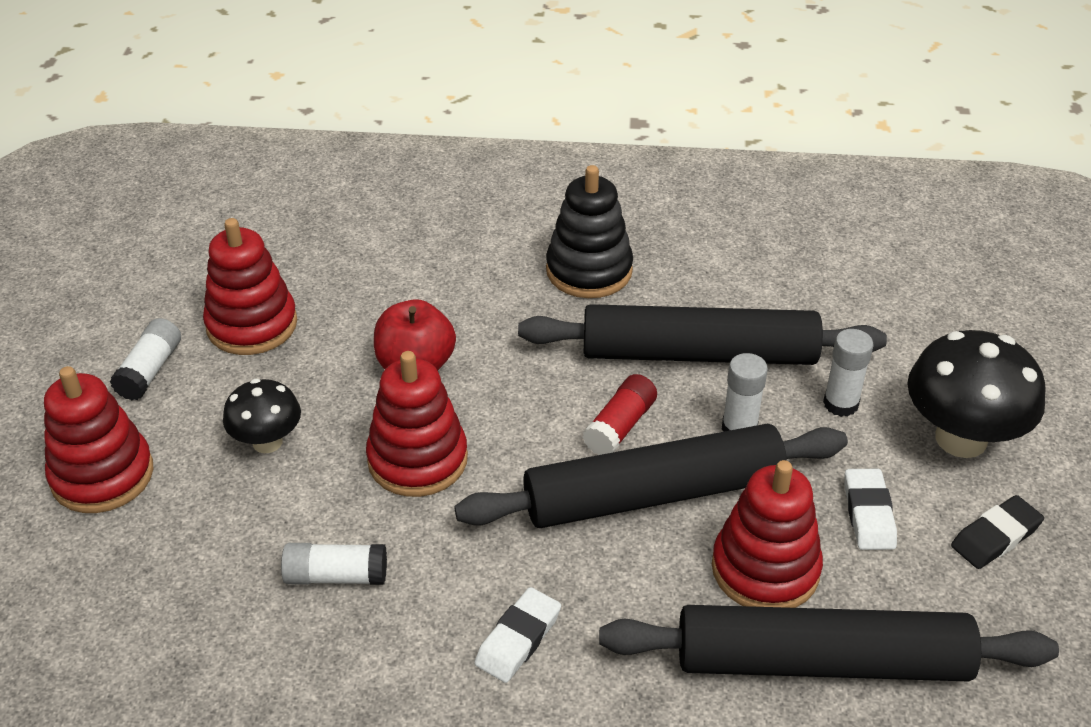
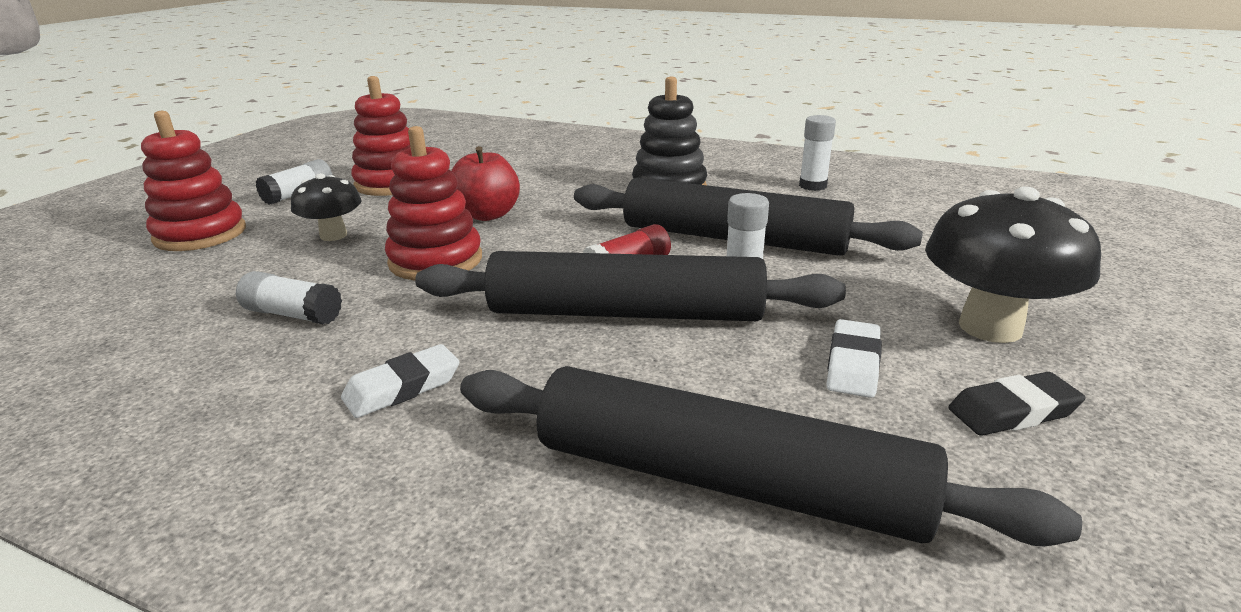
camera: 20 degrees right, 15 degrees down
red stacking toy [712,460,823,608] -> none
white glue stick [823,329,873,417] -> white glue stick moved to [799,115,836,191]

